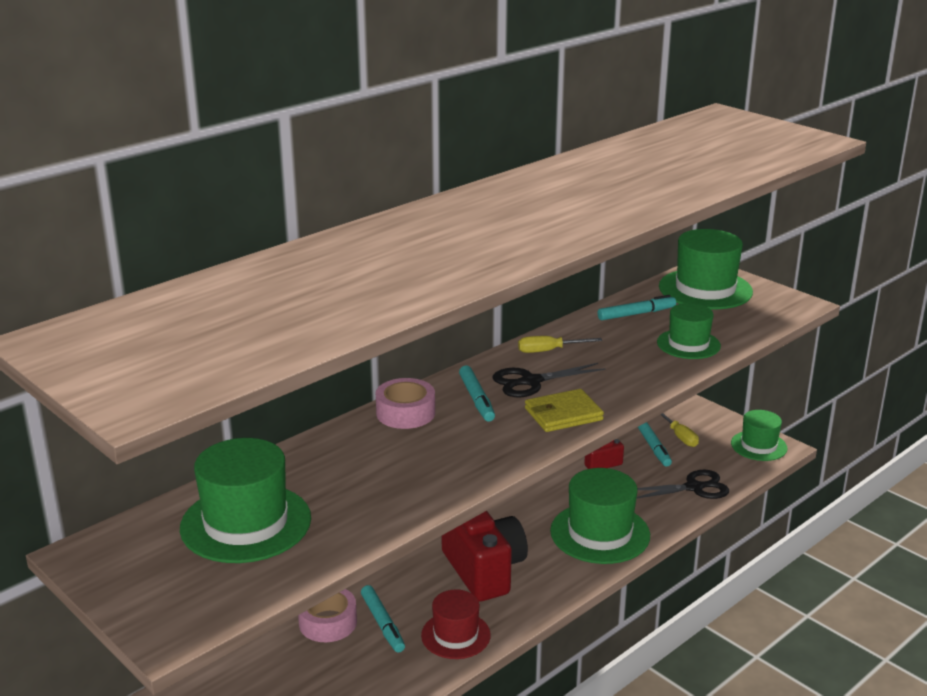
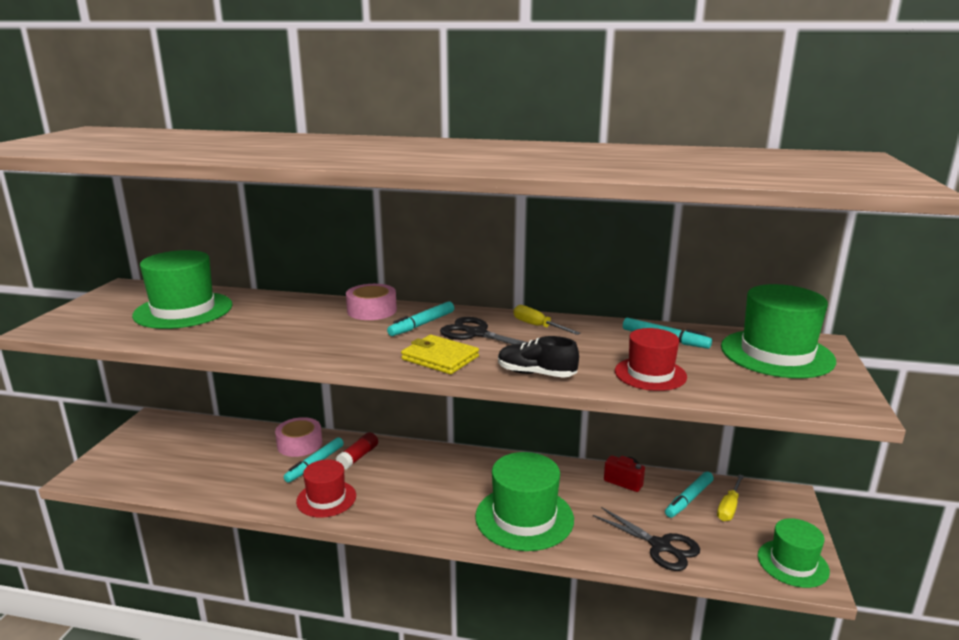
camera: 55 degrees right, 5 degrees down
red camera [442,511,528,601] -> none
green hat [657,303,721,359] -> red hat [615,328,687,391]
none -> red glue stick [336,432,378,470]
none -> black shoe [498,336,579,378]

